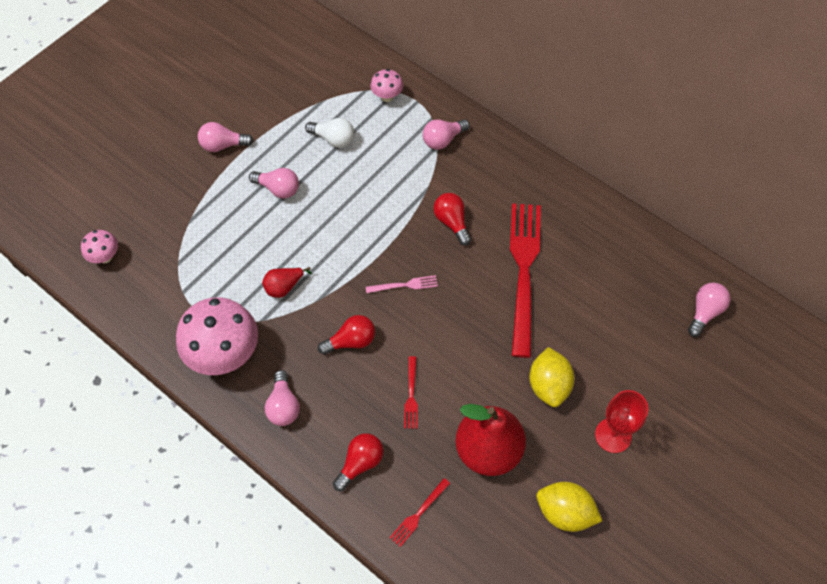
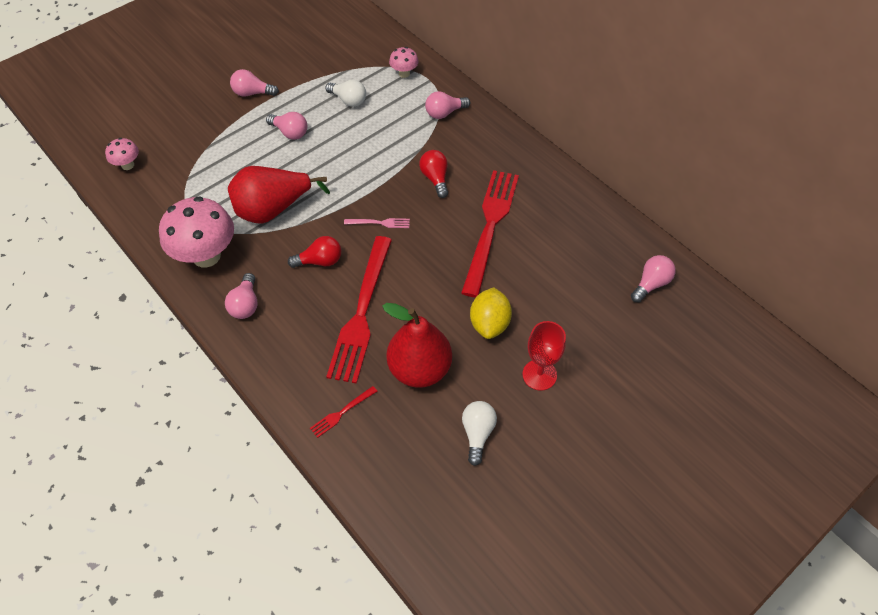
camera: 10 degrees right, 5 degrees down
red pear [262,267,312,298] -> red pear [228,166,330,224], size x2.12
red light bulb [333,433,384,491] -> none
red fork [404,356,418,429] -> red fork [326,236,392,384], size x2.43
yellow lemon [536,482,602,532] -> white light bulb [462,401,497,466]

